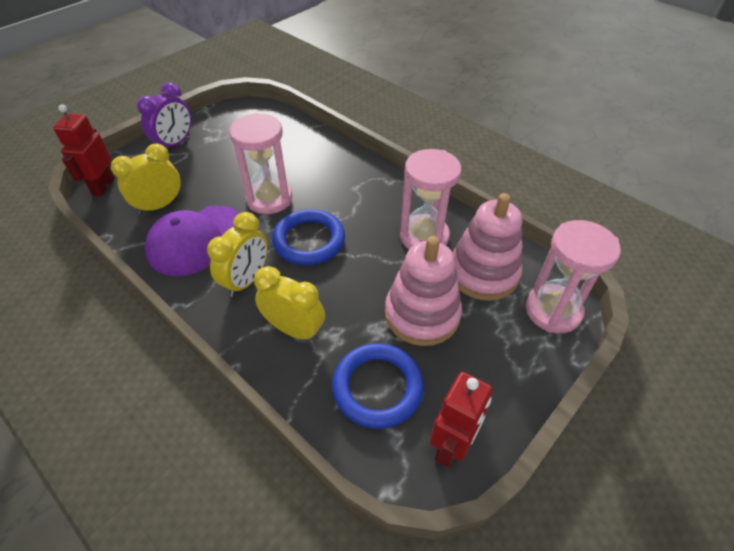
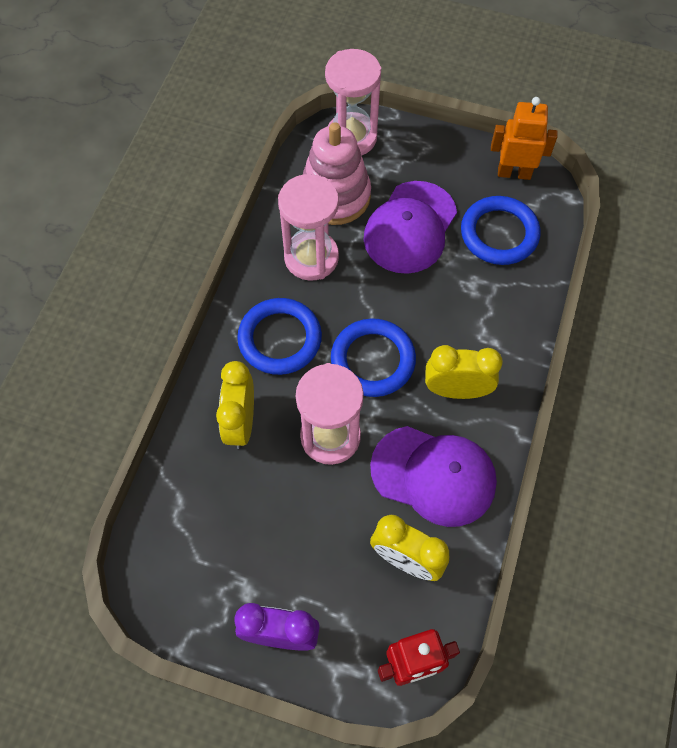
camera: 115 degrees left, 15 degrees up
yellow clock [254,266,325,341] -> yellow clock moved to [216,361,254,449]
pink stacking toy [385,236,462,346] -> purple cap [364,181,457,274]
red robot [430,372,493,467] -> orange robot [491,97,557,180]
none -> blue ring [237,298,322,375]

